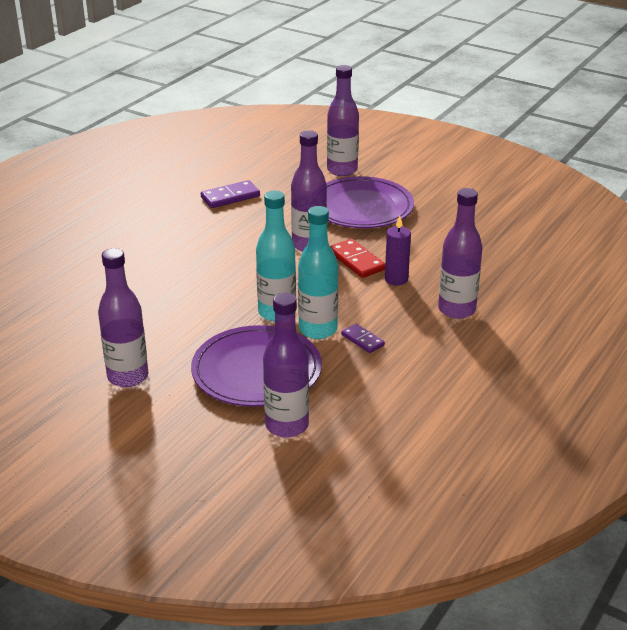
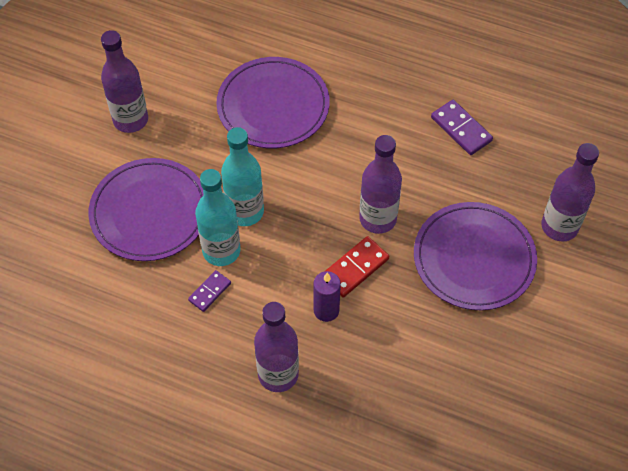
camera: 80 degrees right, 25 degrees up
purple bottle [263,293,309,438] -> none
none -> purple plate [216,57,330,148]

